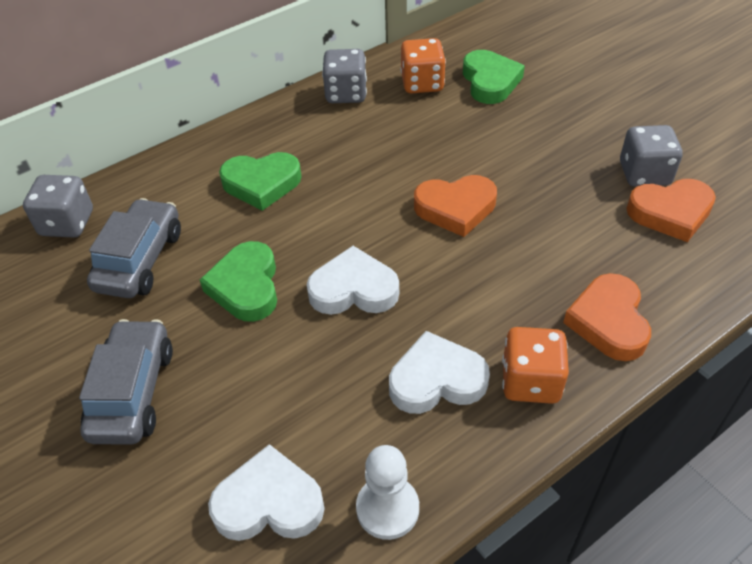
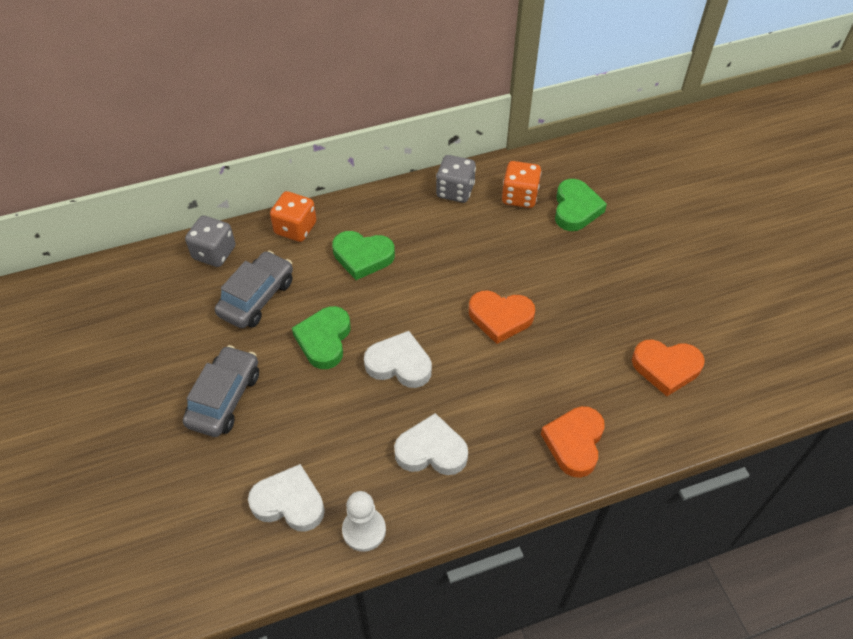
camera: 15 degrees right, 5 degrees up
orange dice [502,327,569,404] -> orange dice moved to [270,191,316,242]
grey dice [620,125,683,187] -> none

